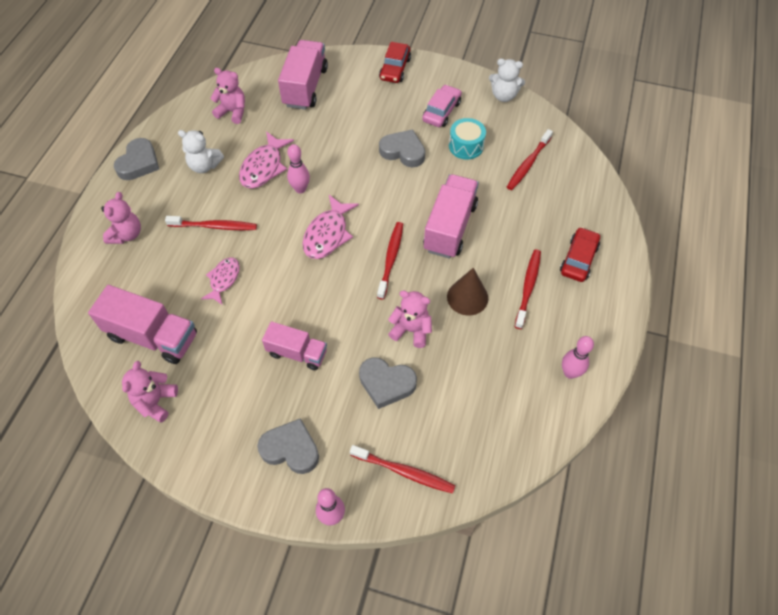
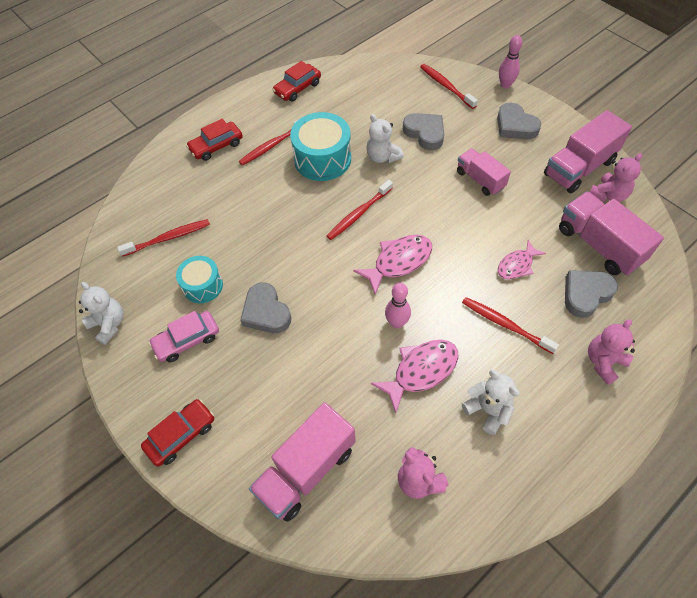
camera: 145 degrees left, 0 degrees up
grey heart [114,138,159,180] -> grey heart moved to [565,270,618,318]
pink teddy bear [388,291,432,348] -> white teddy bear [366,114,404,163]
pink truck [423,174,479,259] -> pink truck moved to [544,110,632,193]
brown cone [447,268,488,316] -> turquoise drum [290,112,351,181]
pink bowling pin [562,336,594,379] -> red car [272,61,321,102]

